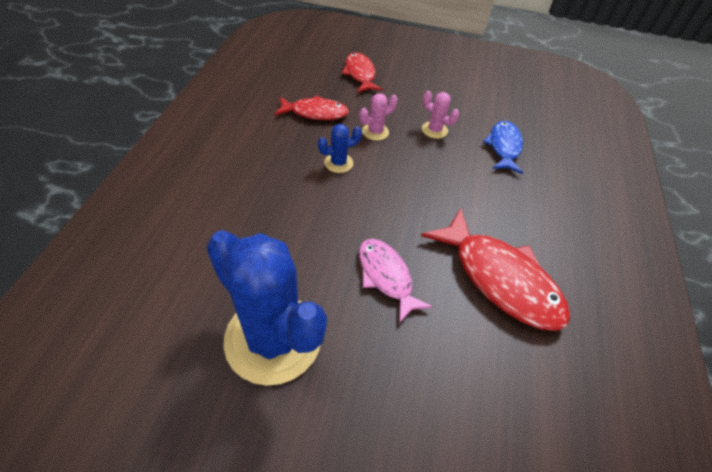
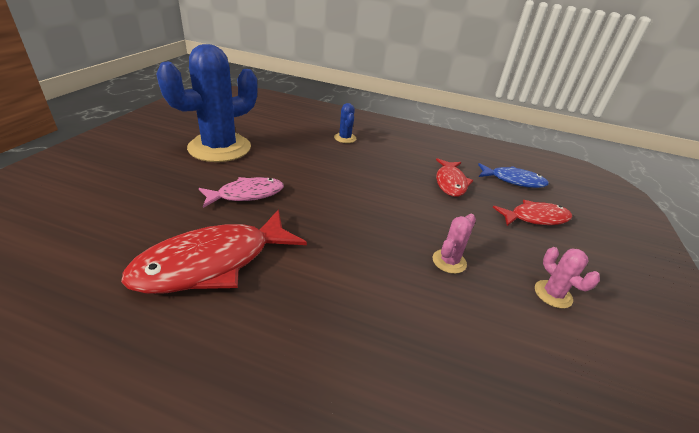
camera: 95 degrees right, 15 degrees down
blue cactus [318,124,362,173] -> blue cactus moved to [334,103,356,143]
pink cactus [359,93,398,141] -> pink cactus moved to [535,247,600,308]
blue fish [483,121,523,174] -> blue fish moved to [478,163,549,188]

